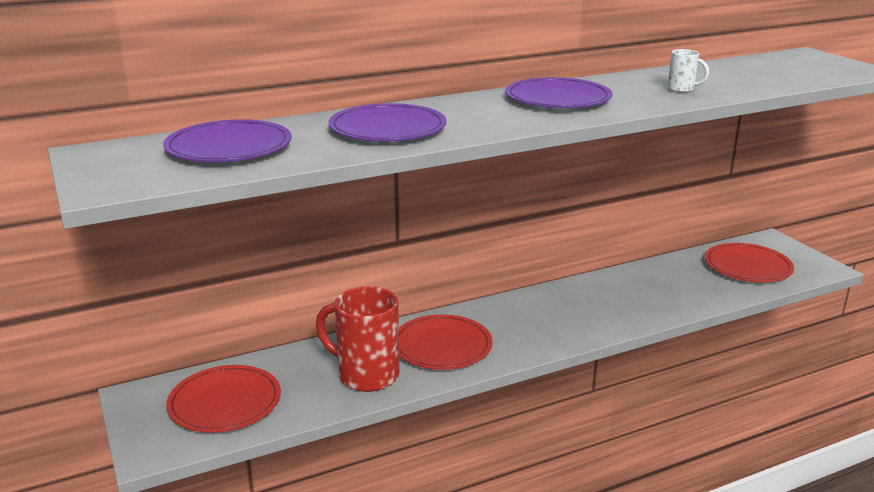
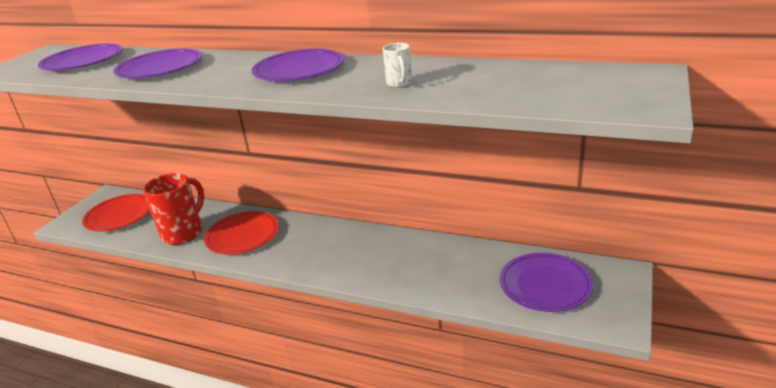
camera: 50 degrees right, 5 degrees up
red mug [316,286,400,392] -> red mug turned 45 degrees clockwise [143,173,204,245]
red plate [705,243,794,282] -> purple plate [500,253,593,312]

